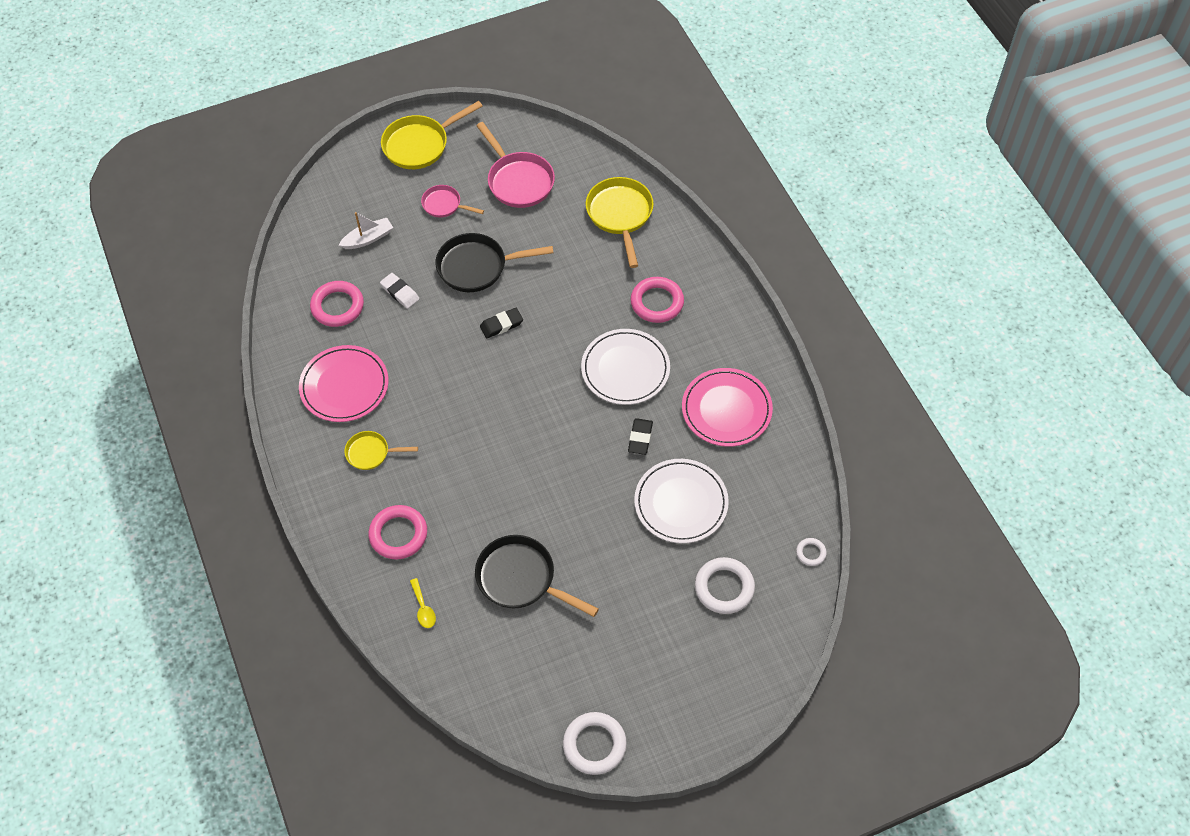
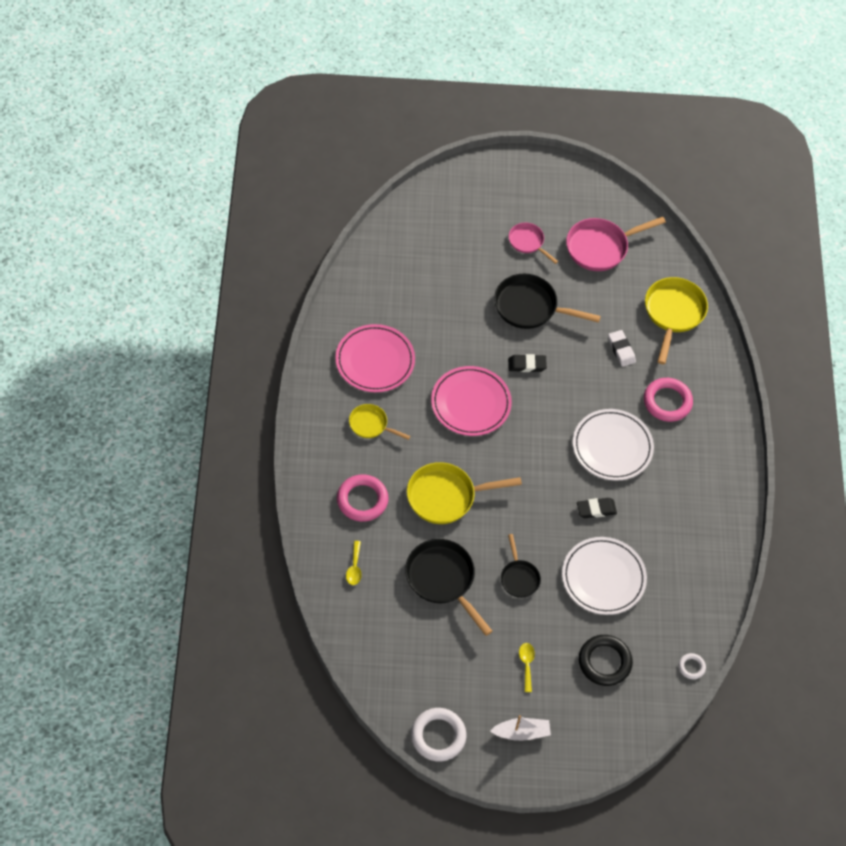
camera: 20 degrees right, 0 degrees up
pink ring [310,281,364,327] -> none
white boat [339,212,393,249] -> white boat moved to [490,715,551,741]
white eraser [380,273,419,309] -> white eraser moved to [608,330,636,367]
yellow pan [381,101,483,169] -> yellow pan moved to [407,462,522,524]
pink pan [476,122,555,208] -> pink pan turned 75 degrees clockwise [566,217,666,271]
black eraser [628,418,653,455] -> black eraser turned 45 degrees clockwise [577,498,617,518]
pink plate [682,368,773,447] -> pink plate moved to [431,366,512,436]
white ring [695,557,755,614] -> black ring [579,635,633,686]
none -> black pan [501,534,541,598]
none -> yellow spoon [519,643,535,692]

